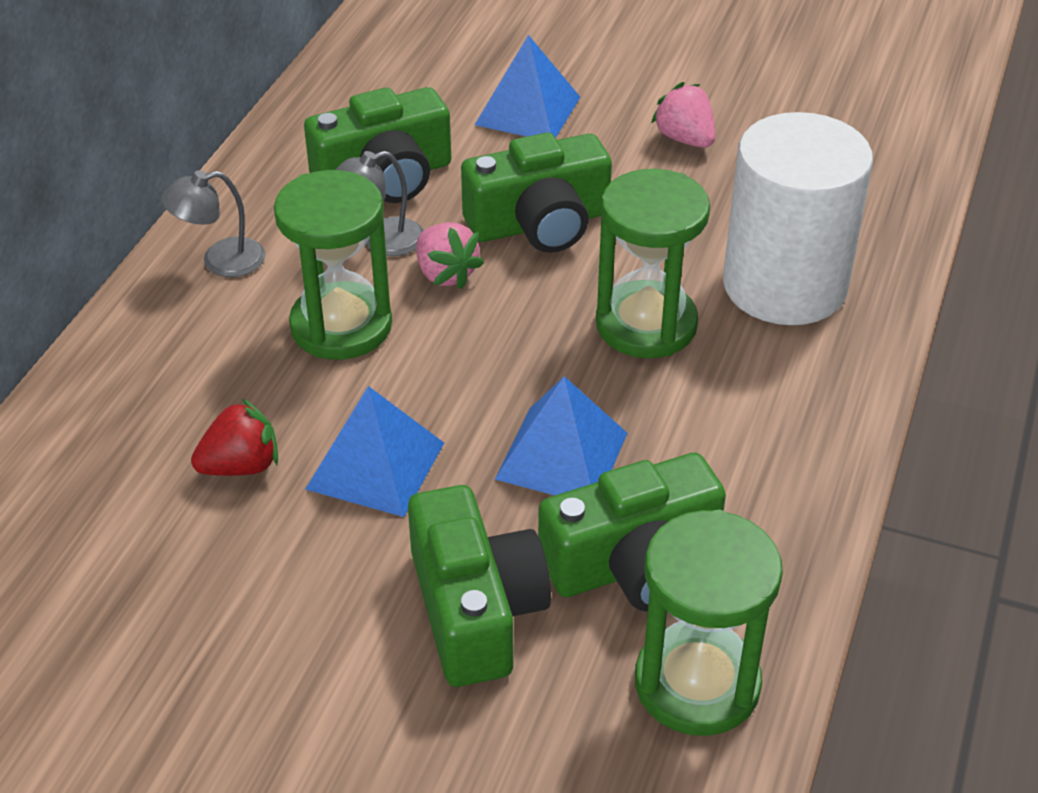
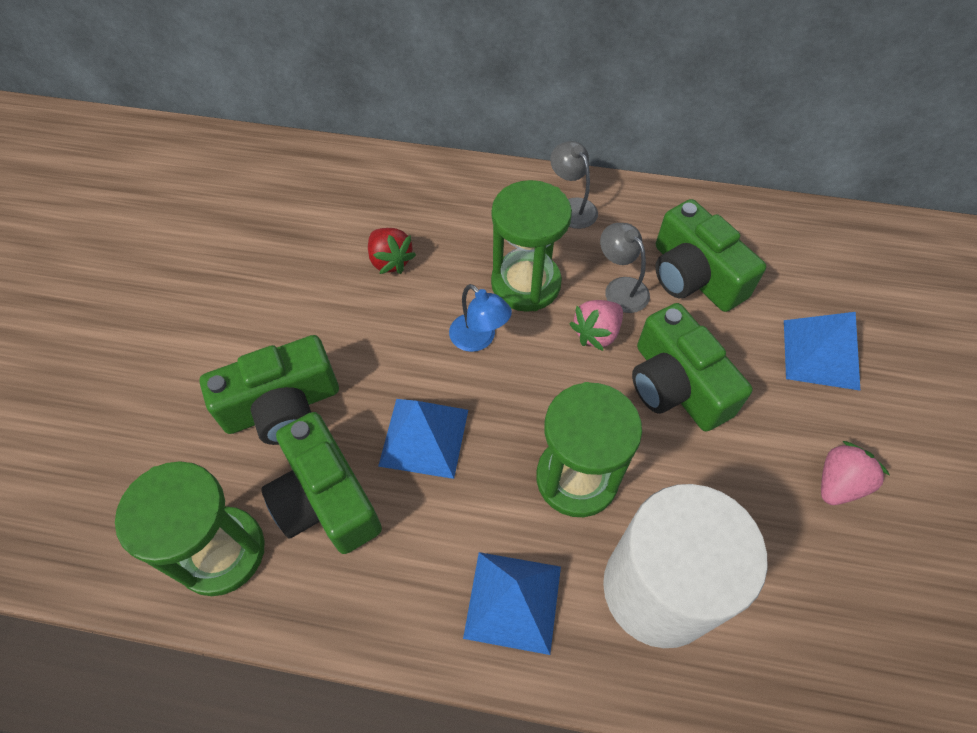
camera: 80 degrees right, 15 degrees up
blue pyramid [305,386,444,517] -> blue pyramid moved to [463,552,561,655]
none -> blue lamp [449,284,512,352]

